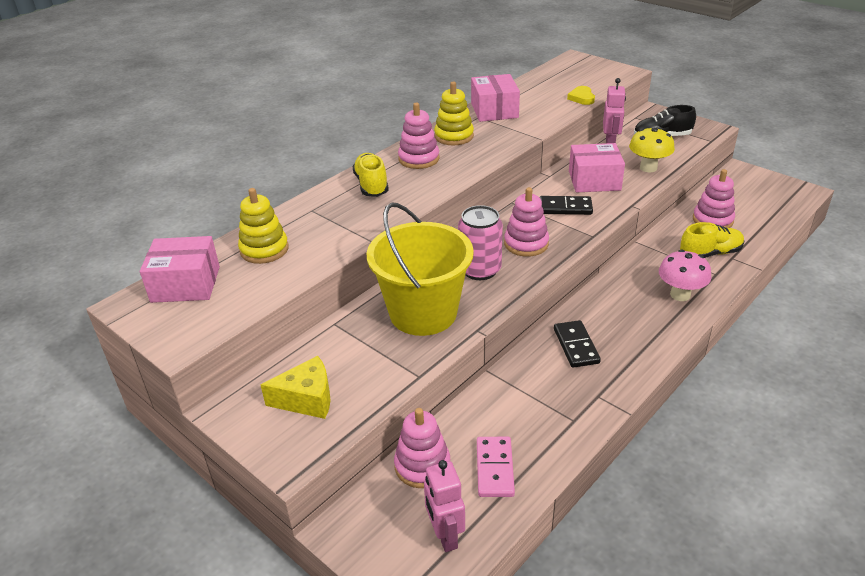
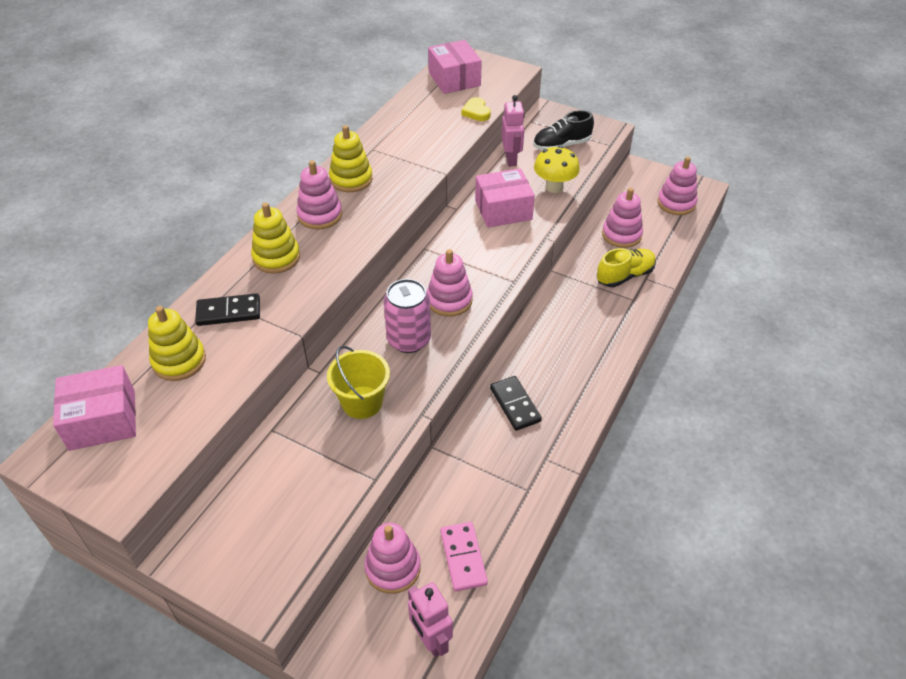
camera: 15 degrees left, 10 degrees up
yellow cheese [261,356,331,419] -> none
yellow shoe [353,153,389,197] -> yellow stacking toy [251,202,300,274]
yellow bucket [367,203,474,336] -> yellow bucket [327,346,390,419], size x0.58
pink box [471,74,520,122] -> pink box moved to [428,40,482,94]
black domino [539,196,593,215] -> black domino moved to [195,293,260,326]
pink mushroom [659,250,711,301] -> none
none -> pink stacking toy [657,156,697,215]

